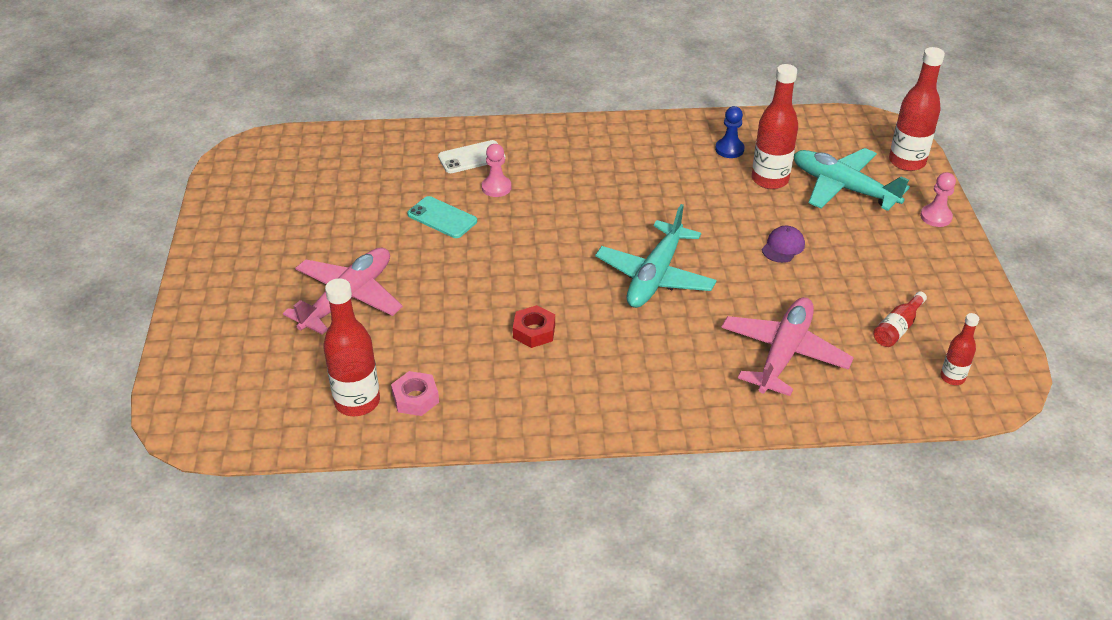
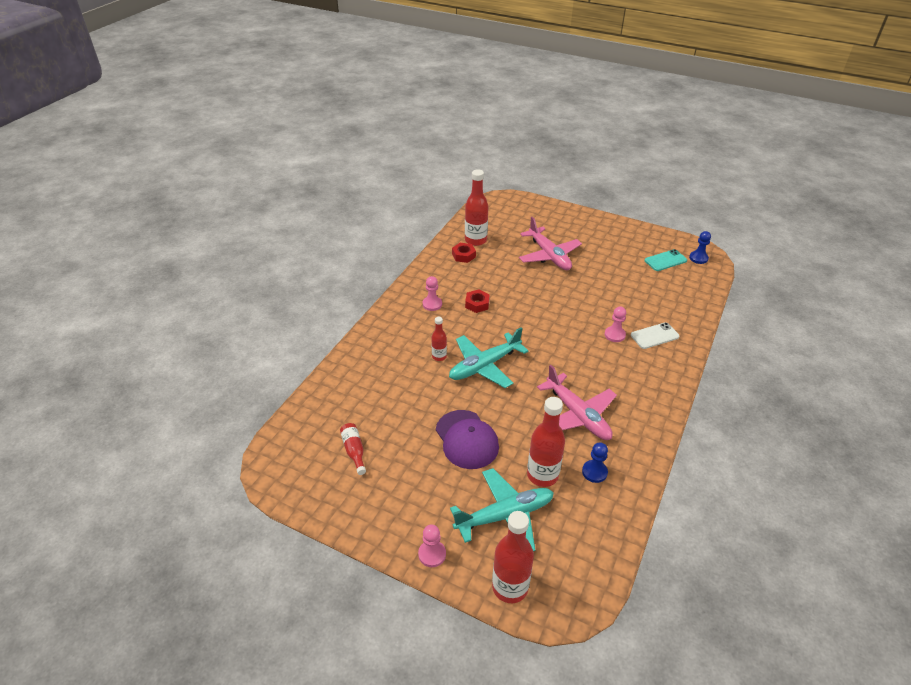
camera: 120 degrees right, 0 degrees up
pink nut [391,371,439,416] -> red nut [452,243,476,263]
turquoise phone [407,196,477,238] -> turquoise phone moved to [645,249,687,271]
white phone [438,140,506,173] -> white phone turned 60 degrees clockwise [631,322,679,349]
turquoise plane [595,204,717,308] -> turquoise plane turned 90 degrees counterclockwise [449,327,528,388]
pink plane [721,297,854,396] -> pink plane moved to [537,365,617,440]
purple cap [762,226,805,263] -> purple cap [436,410,499,469], size x1.94
red bottle [941,313,979,385] -> red bottle moved to [432,317,447,361]
none -> pink pawn [423,276,442,311]
none -> blue pawn [689,231,711,264]

